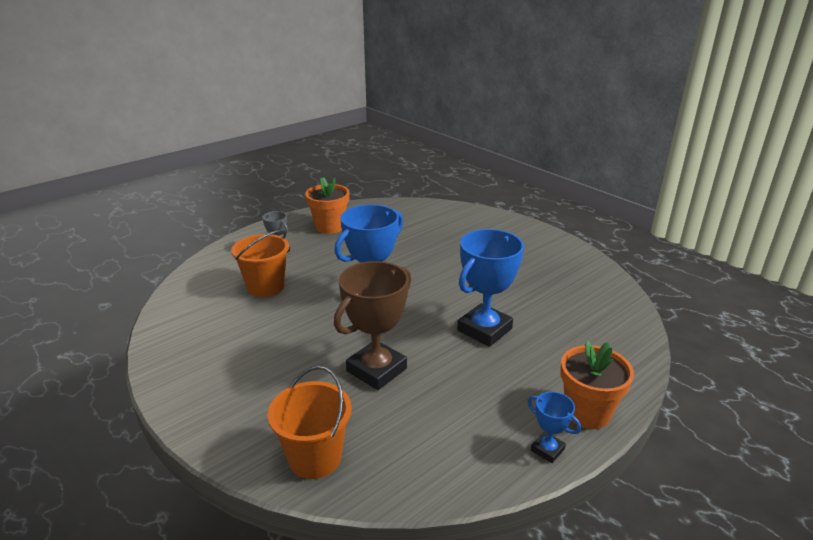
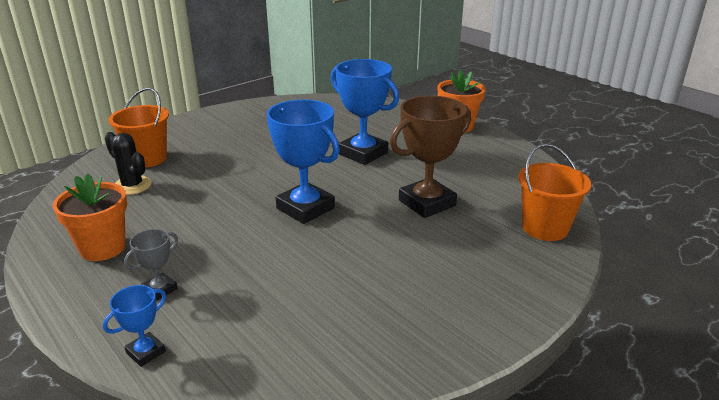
camera: 90 degrees left, 0 degrees up
orange bucket [231,230,289,297] -> orange bucket moved to [109,88,169,168]
brown trophy [334,261,411,390] -> brown trophy turned 75 degrees counterclockwise [390,96,471,218]
blue trophy [528,392,581,463] -> blue trophy moved to [103,285,166,367]
none -> black cactus [105,132,152,195]

